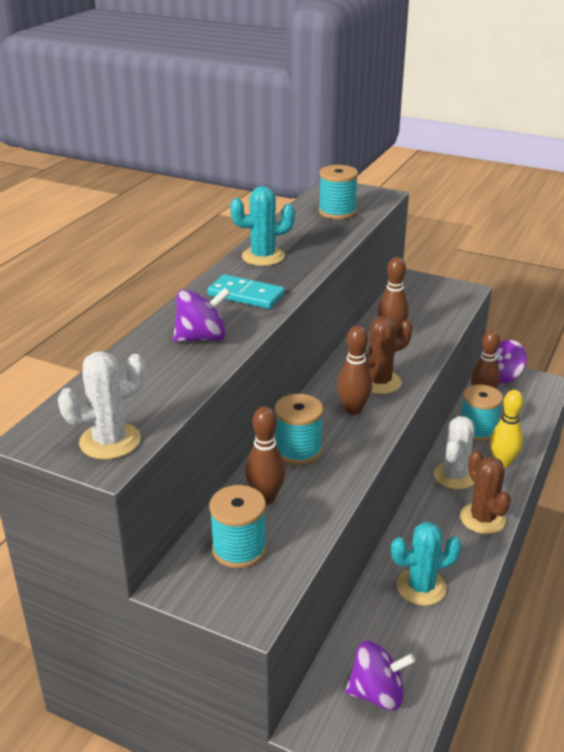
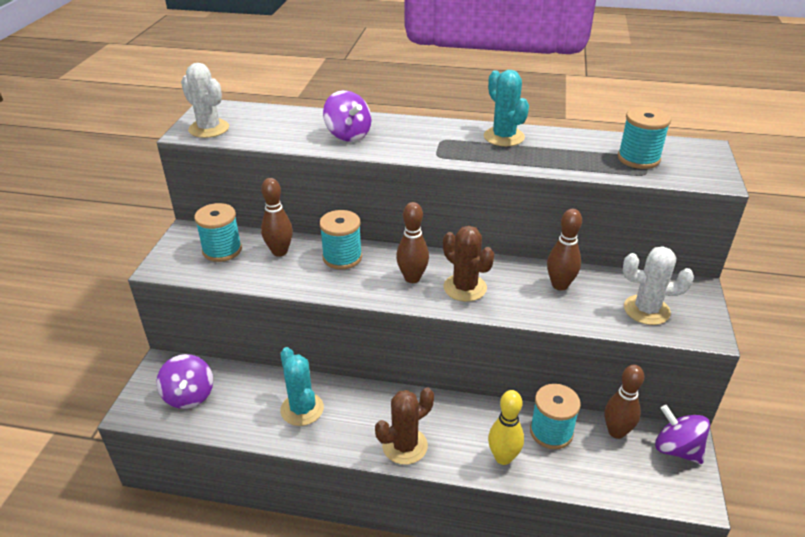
camera: 75 degrees right, 5 degrees up
turquoise domino [207,274,285,309] -> none
white cactus [434,416,474,489] -> white cactus moved to [623,246,694,325]

